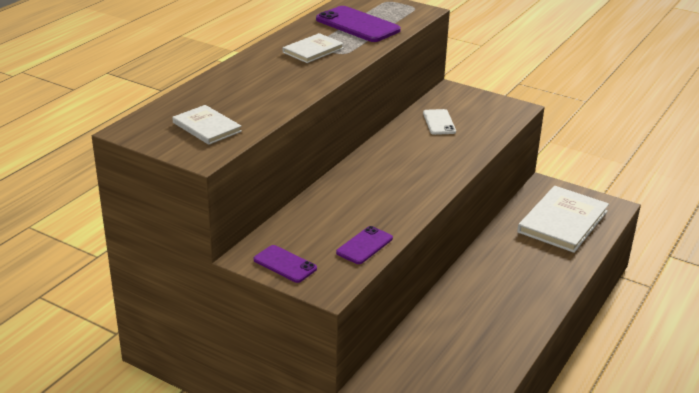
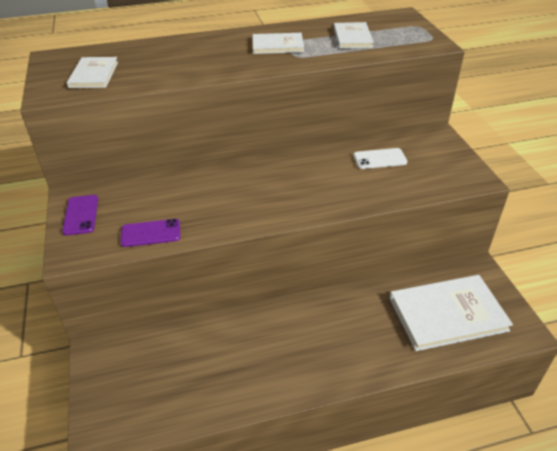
camera: 45 degrees right, 10 degrees up
purple phone [316,6,401,42] -> white book [333,22,374,49]
white phone [423,109,456,135] -> white phone turned 45 degrees clockwise [353,148,407,169]

